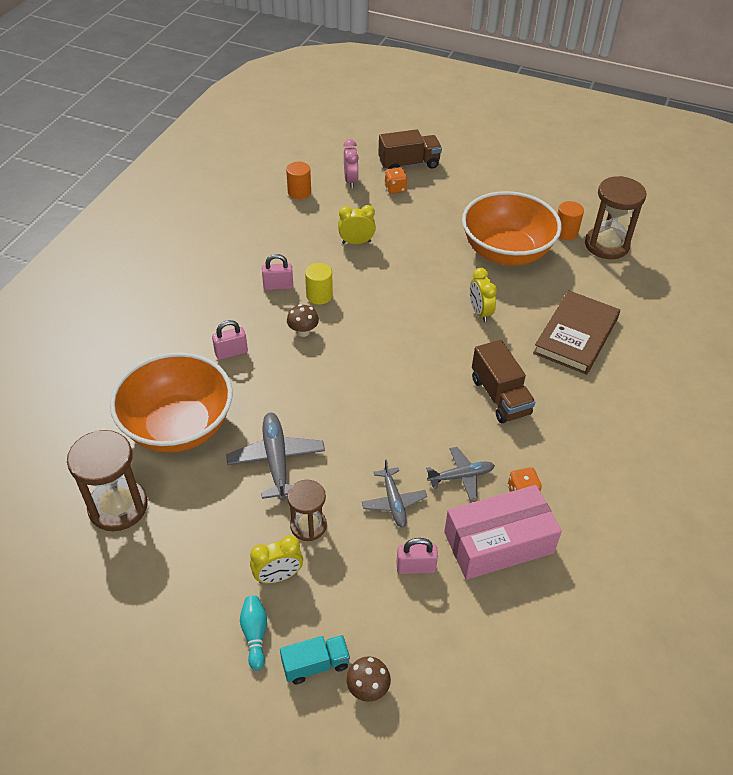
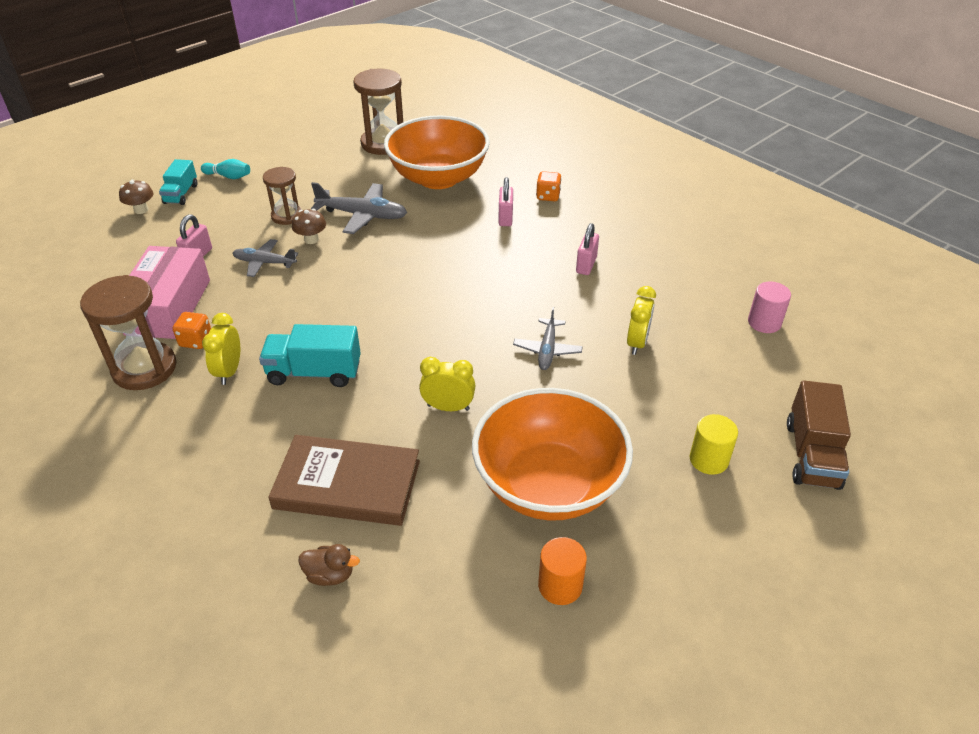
camera: 115 degrees right, 5 degrees down
yellow clock [250,535,303,584] -> yellow clock moved to [202,313,240,385]
orange cylinder [286,162,311,199] -> pink cylinder [748,281,791,333]
brown mushroom [287,304,319,337] -> brown mushroom moved to [292,209,326,244]
yellow cylinder [305,263,333,305] -> yellow cylinder moved to [690,414,738,475]
pink clock [343,139,359,188] -> none
orange dice [384,167,407,194] -> orange dice moved to [536,171,562,201]
grey plane [426,447,495,500] -> grey plane moved to [513,307,583,370]
brown truck [472,340,535,423] -> turquoise truck [259,324,361,387]
brown book [533,290,620,375] -> brown book turned 45 degrees counterclockwise [268,435,420,526]
brown hourglass [585,176,646,259] -> brown hourglass moved to [80,275,176,390]
none -> brown duck [299,544,360,586]

